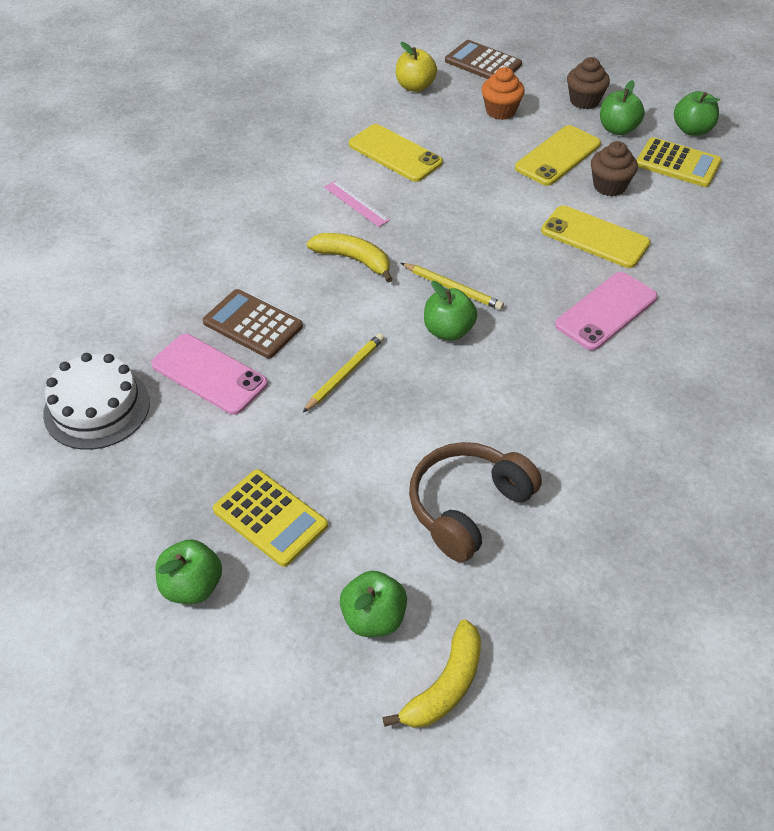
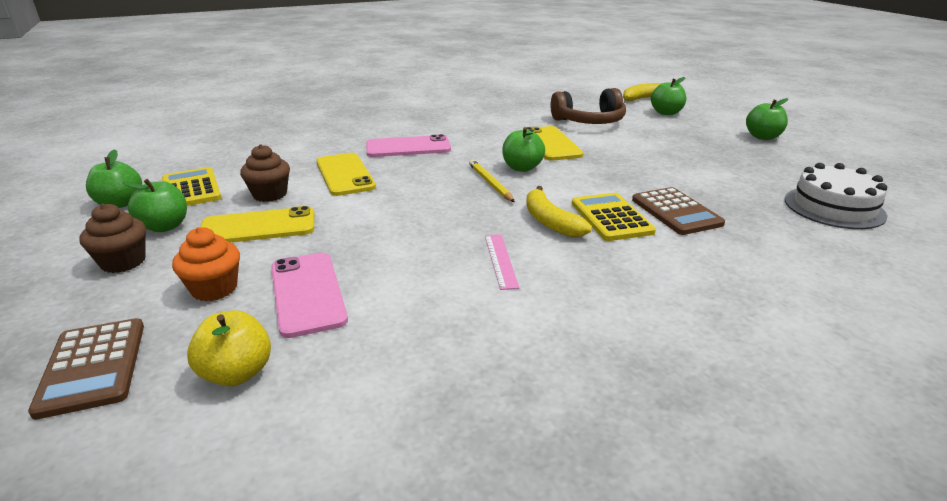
camera: 145 degrees left, 20 degrees down
pink phone [151,334,268,415] -> pink phone moved to [271,253,348,338]
yellow calculator [213,469,328,567] -> yellow calculator moved to [572,193,656,241]
yellow pencil [302,333,384,413] -> none
yellow phone [349,124,443,182] -> yellow phone moved to [526,126,584,161]

